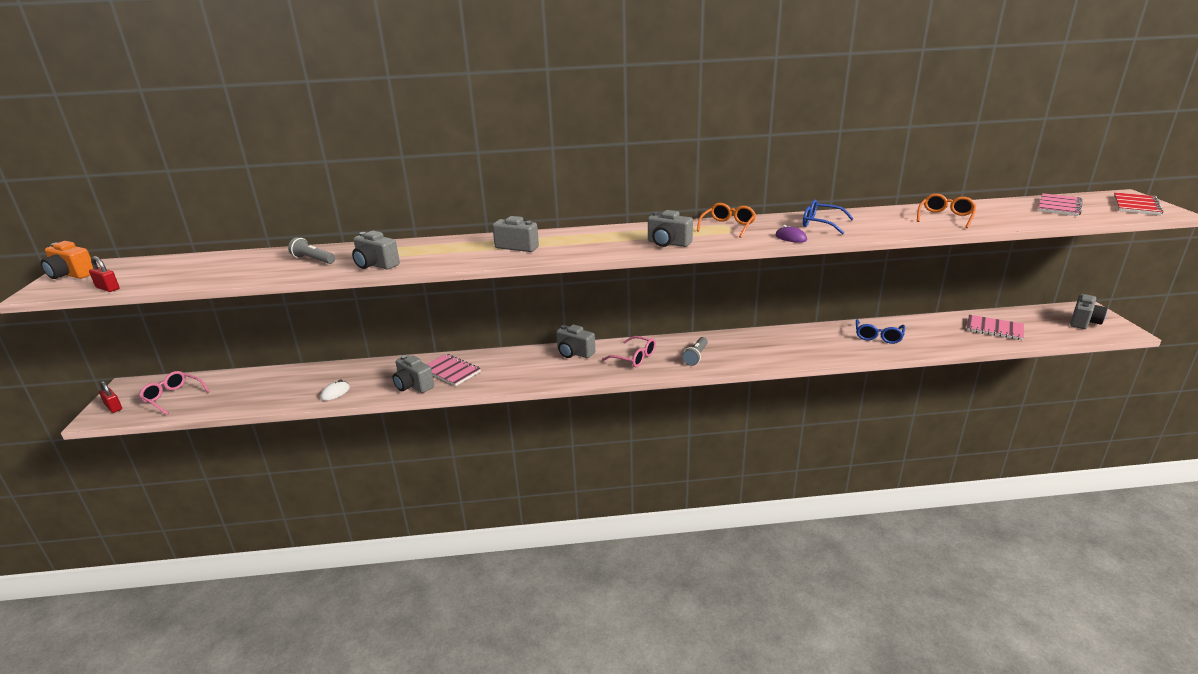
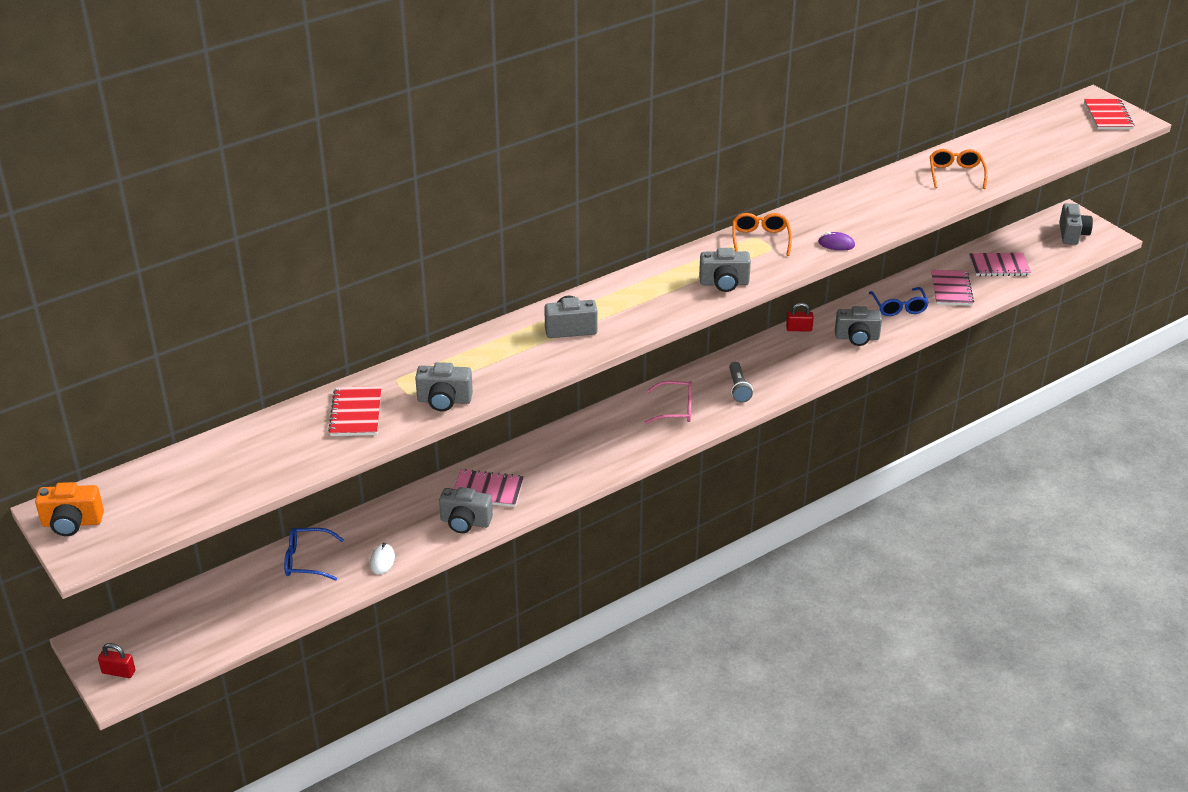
camera: 30 degrees left, 10 degrees up
red padlock [89,256,120,292] -> red padlock moved to [786,303,814,331]
pink glasses [139,371,210,415] -> none
grey flashlight [288,237,335,264] -> red notebook [328,386,382,436]
grey camera [556,324,595,358] -> grey camera moved to [835,306,882,346]
blue glasses [803,200,854,235] -> blue glasses moved to [284,528,344,581]
pink notebook [1038,193,1083,216] -> pink notebook moved to [931,270,974,306]

